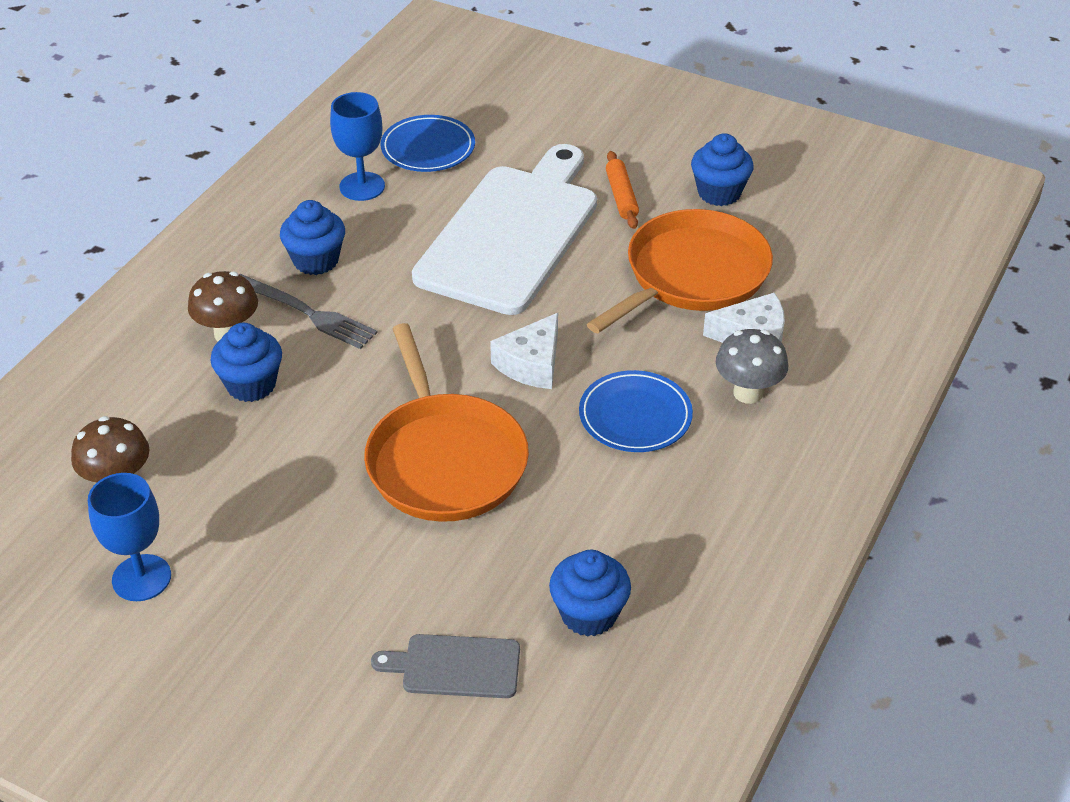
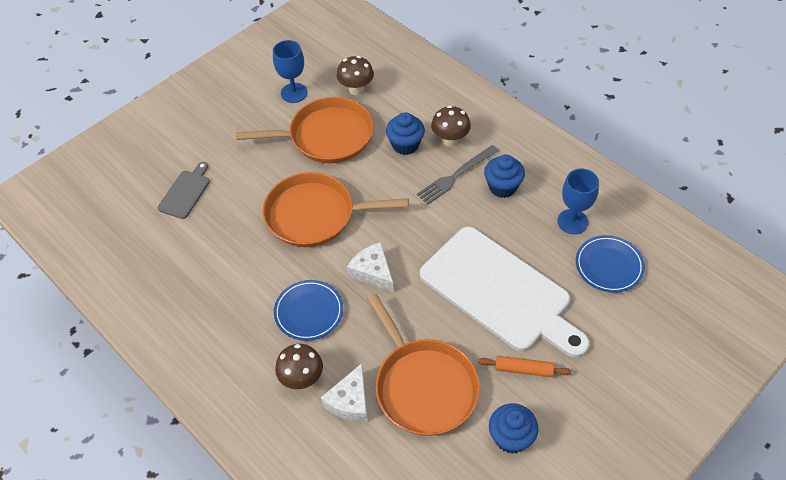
camera: 110 degrees right, 10 degrees up
blue cupcake [549,550,631,637] -> none
grey mushroom [716,329,788,404] -> brown mushroom [275,344,323,389]
none -> orange pan [236,97,374,163]

